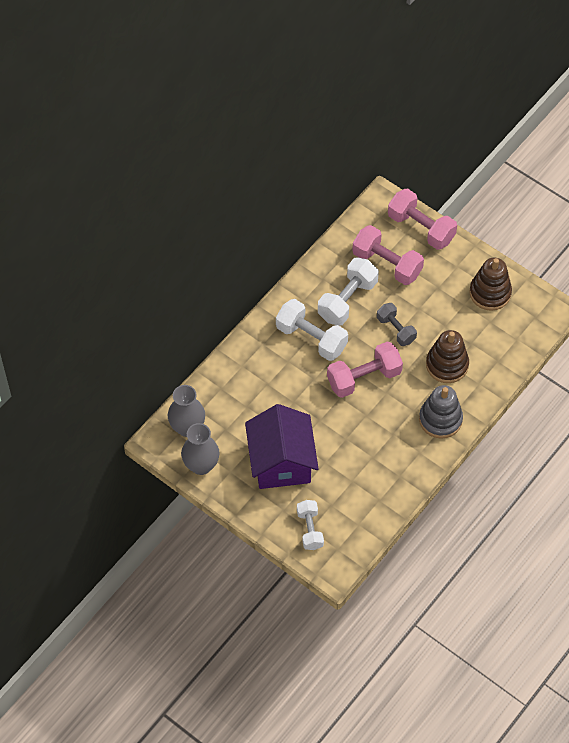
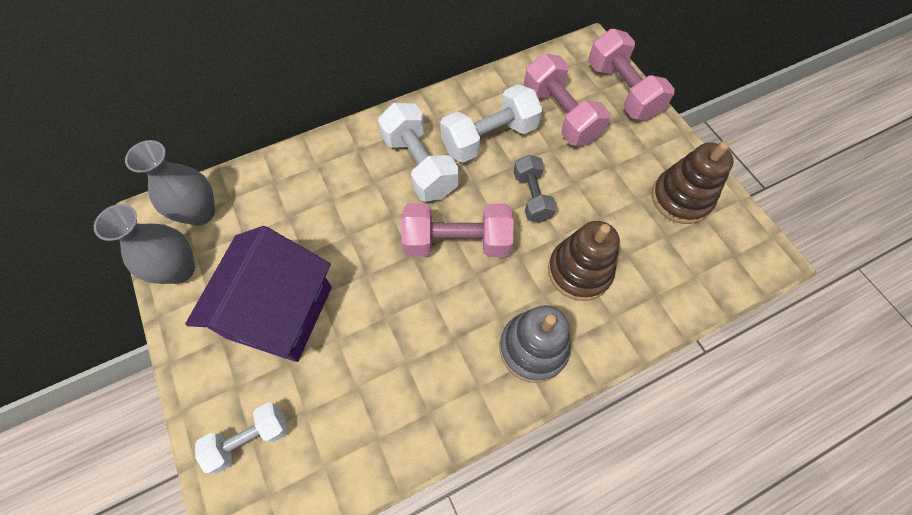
camera: 25 degrees right, 5 degrees up
white dumbbell [297,500,324,550] -> white dumbbell turned 45 degrees clockwise [195,402,288,473]

